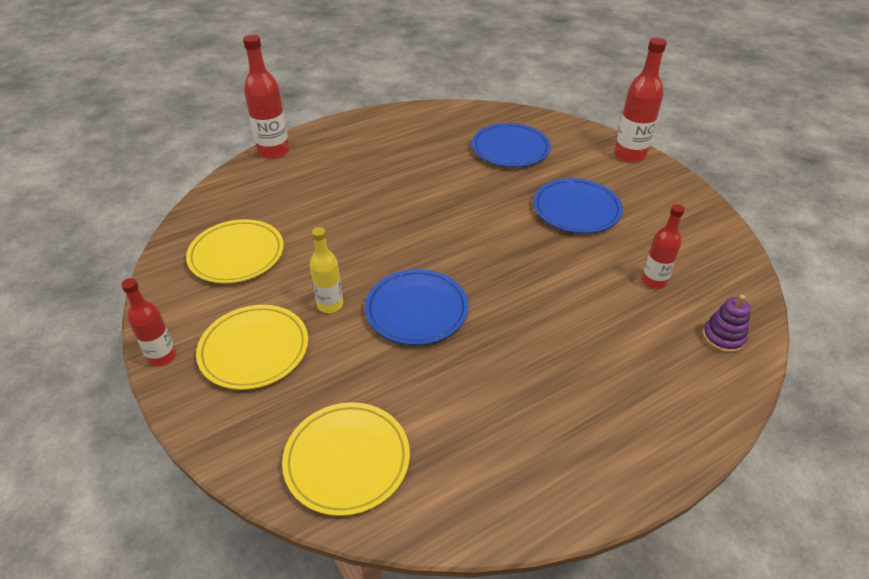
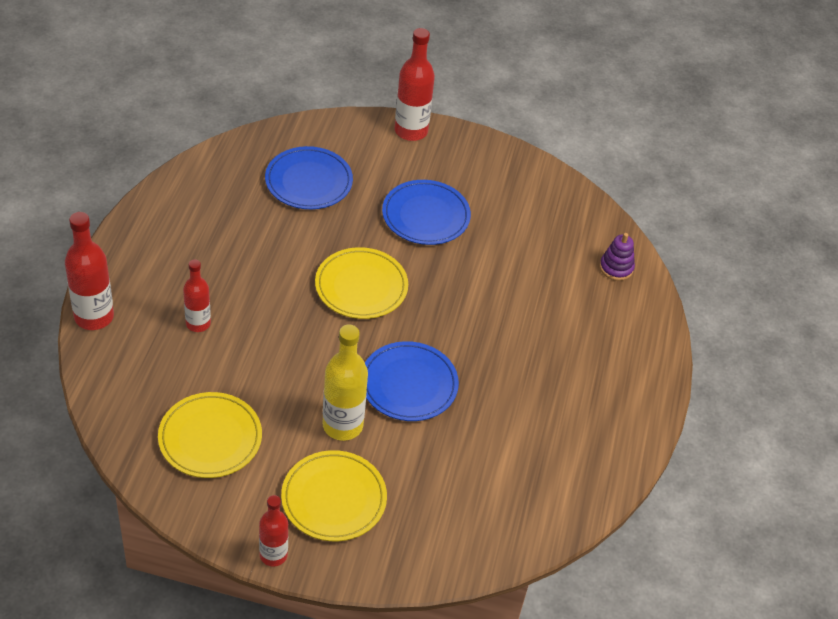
camera: 50 degrees left, 5 degrees up
yellow plate [282,402,410,516] -> yellow plate moved to [315,247,408,319]
yellow bottle [310,227,343,313] -> yellow bottle [322,324,368,441], size x1.57
red bottle [642,204,685,289] -> red bottle moved to [183,259,211,332]

